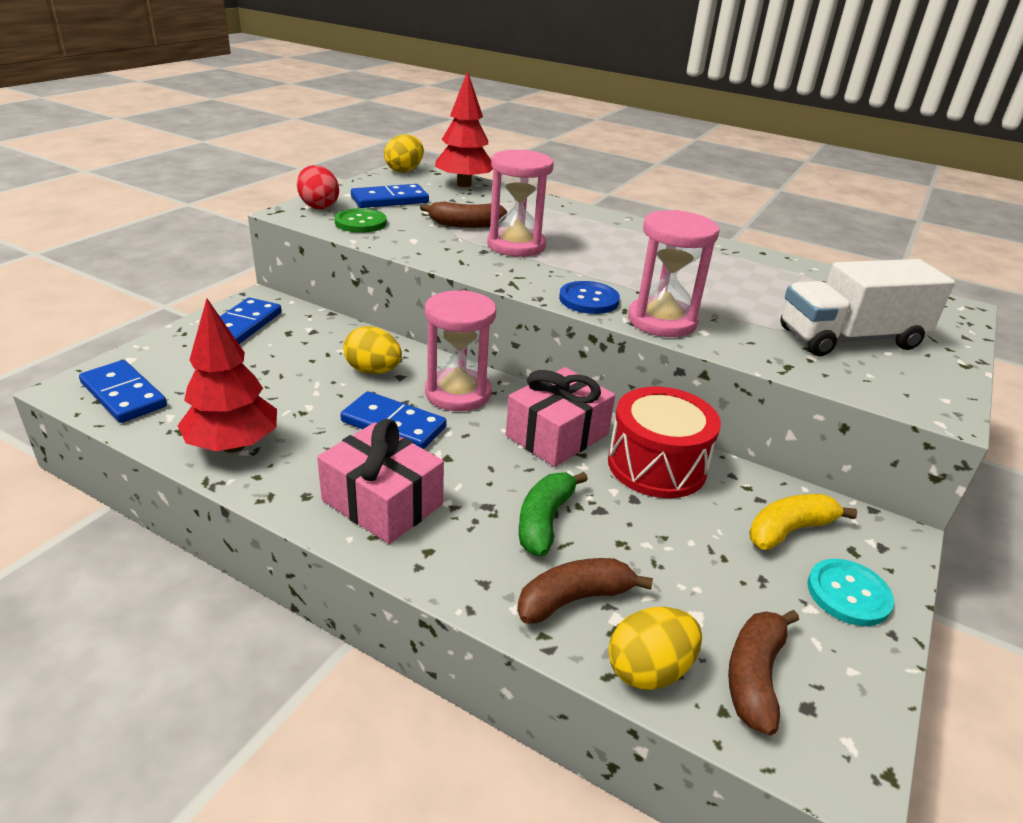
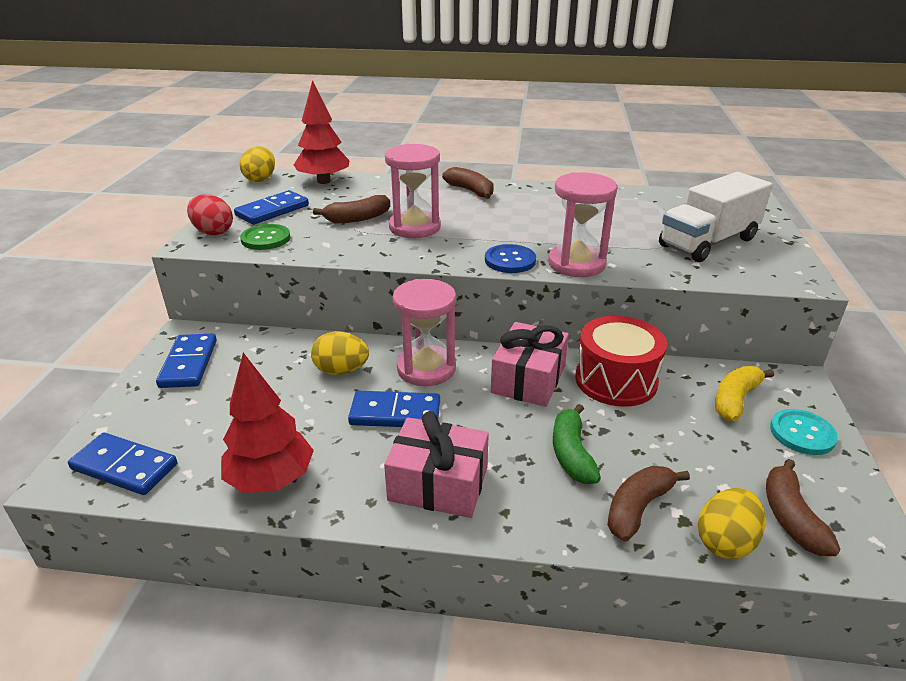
camera: 20 degrees left, 0 degrees up
none -> brown banana [442,167,494,199]

